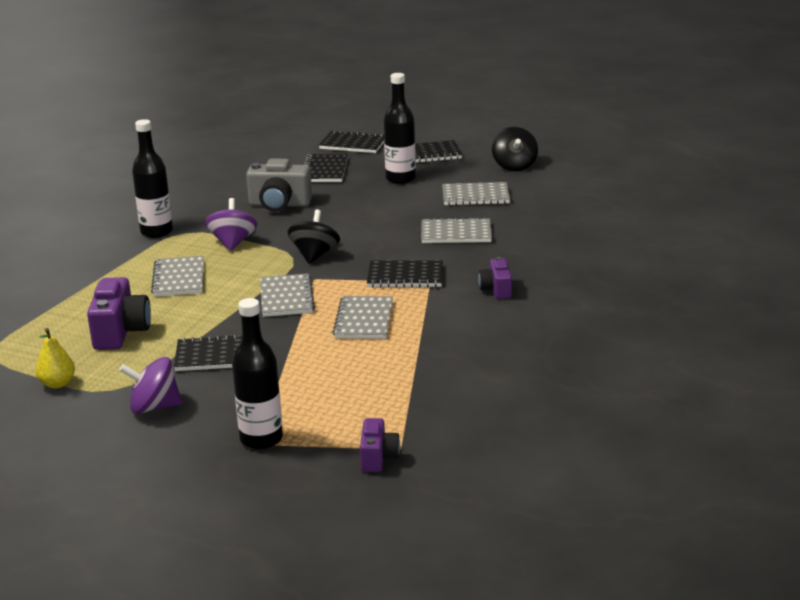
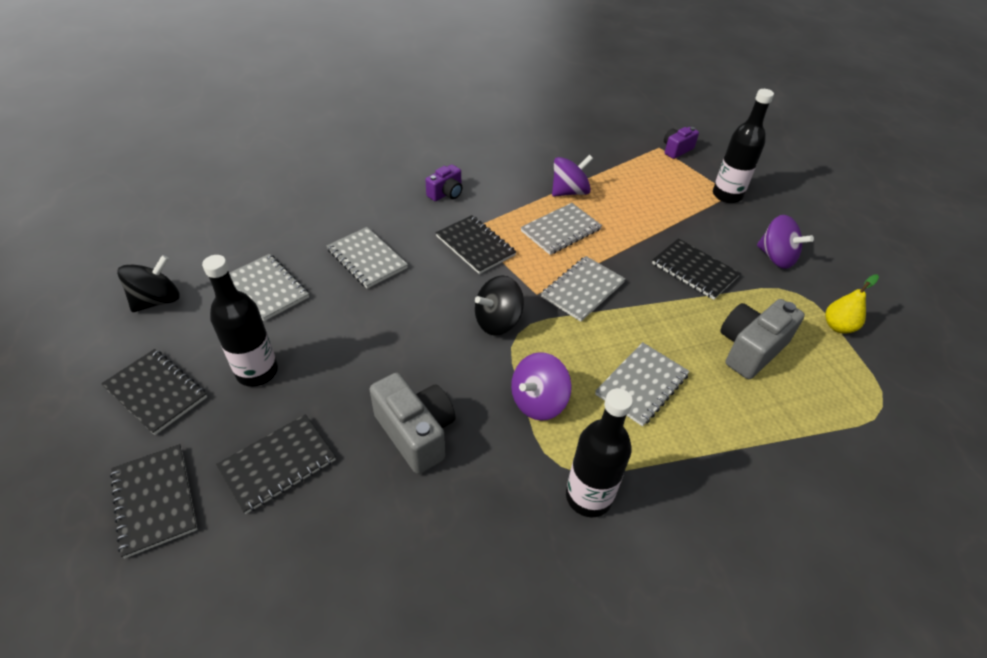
camera: 135 degrees left, 20 degrees up
purple camera [87,277,151,350] -> grey camera [720,299,805,379]
none -> purple spinning top [552,155,593,197]

